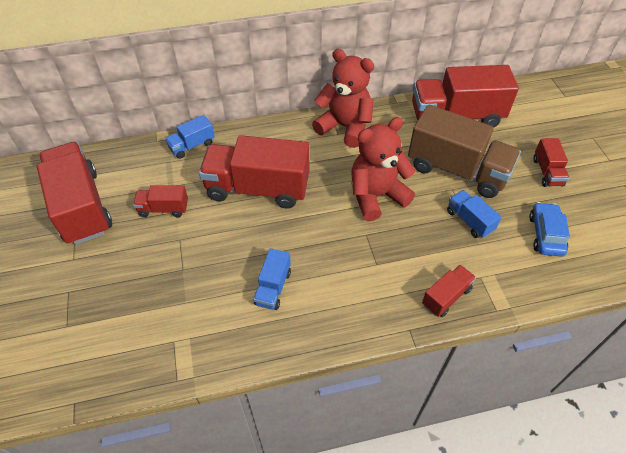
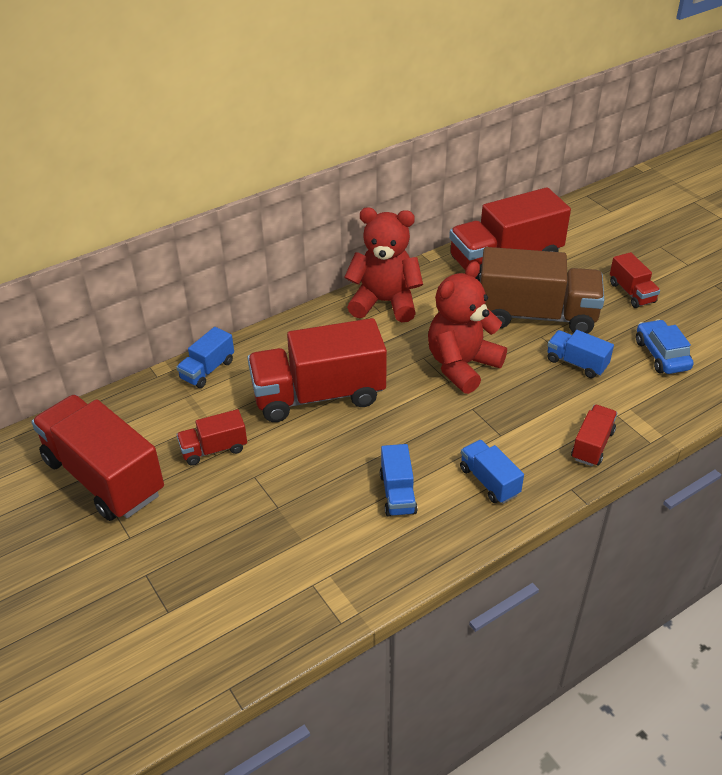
camera: 20 degrees left, 10 degrees down
none -> blue truck [460,440,524,504]

